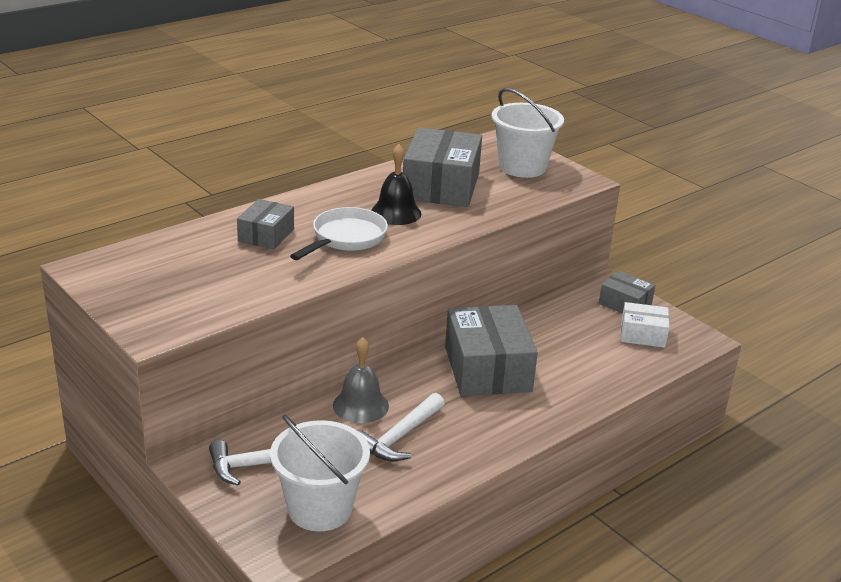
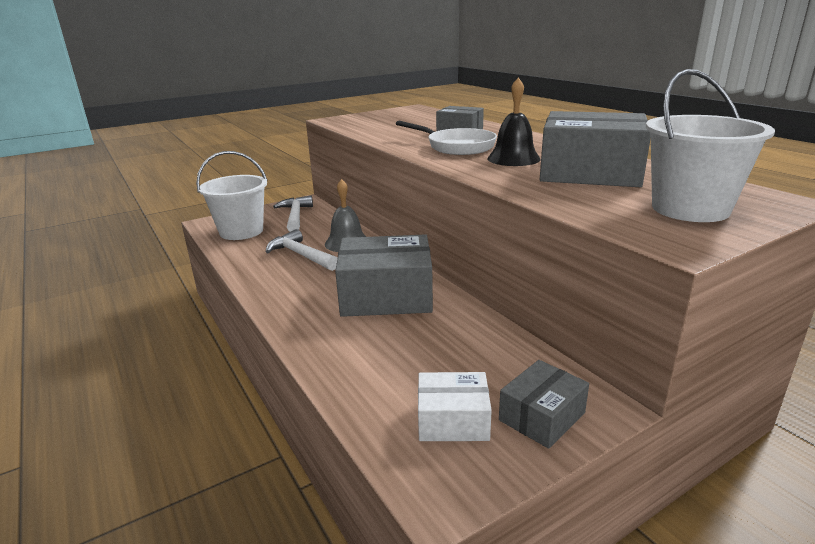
camera: 100 degrees right, 5 degrees down
white box [621,302,669,348] -> white box turned 75 degrees clockwise [418,372,492,441]

